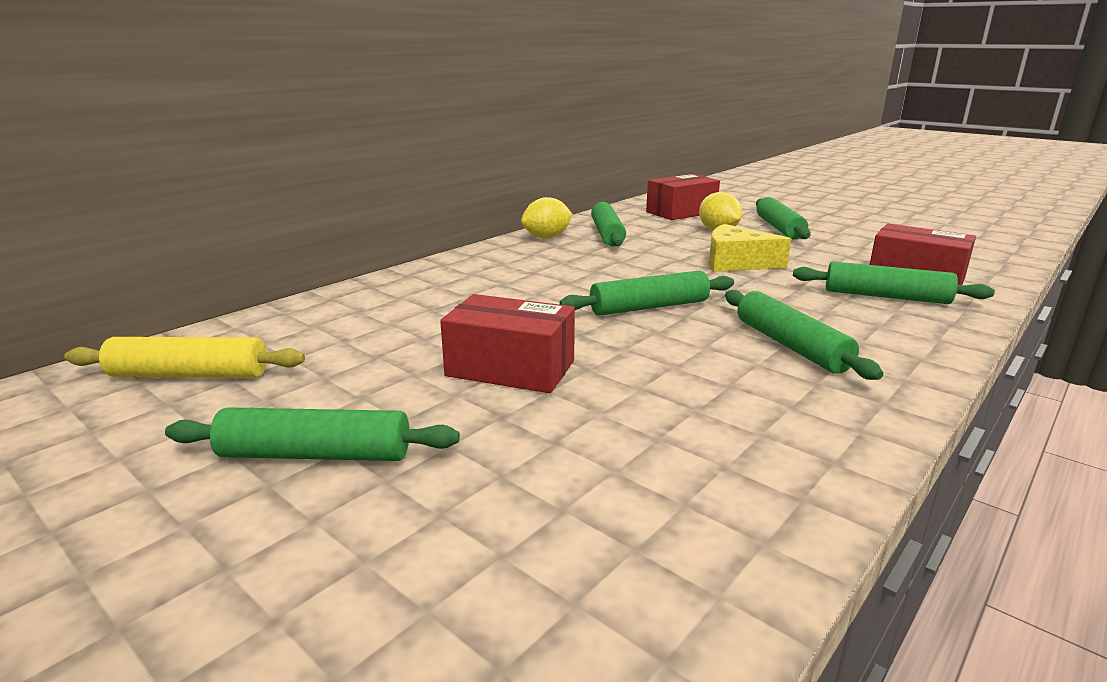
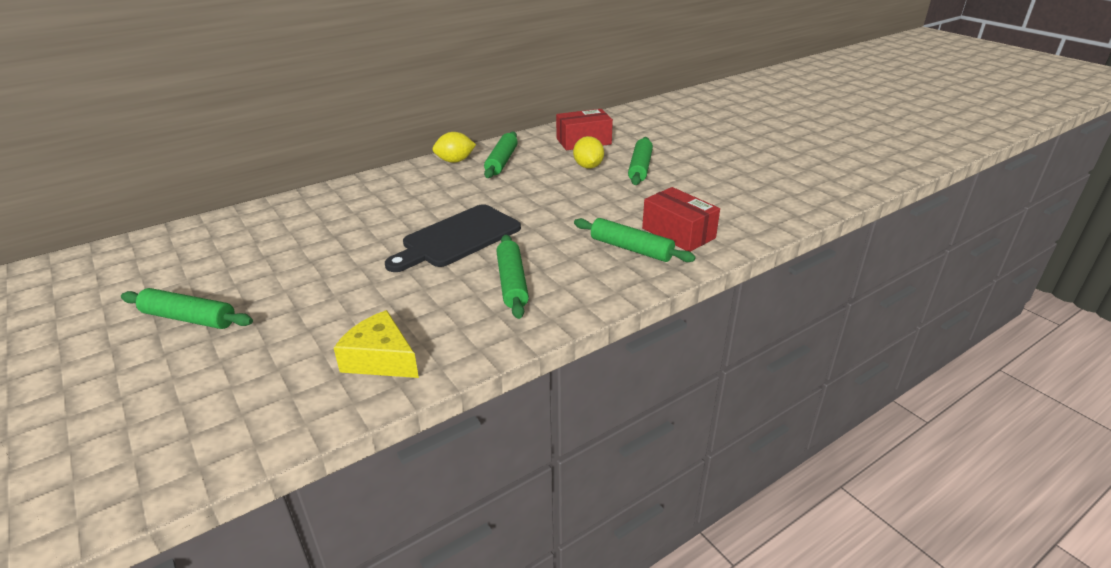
camera: 15 degrees right, 10 degrees up
yellow rolling pin [64,337,305,378] -> none
red box [440,294,575,393] -> none
green rolling pin [560,270,734,316] -> black cutting board [385,204,521,272]
yellow cheese [709,224,791,272] -> yellow cheese moved to [334,310,419,378]

